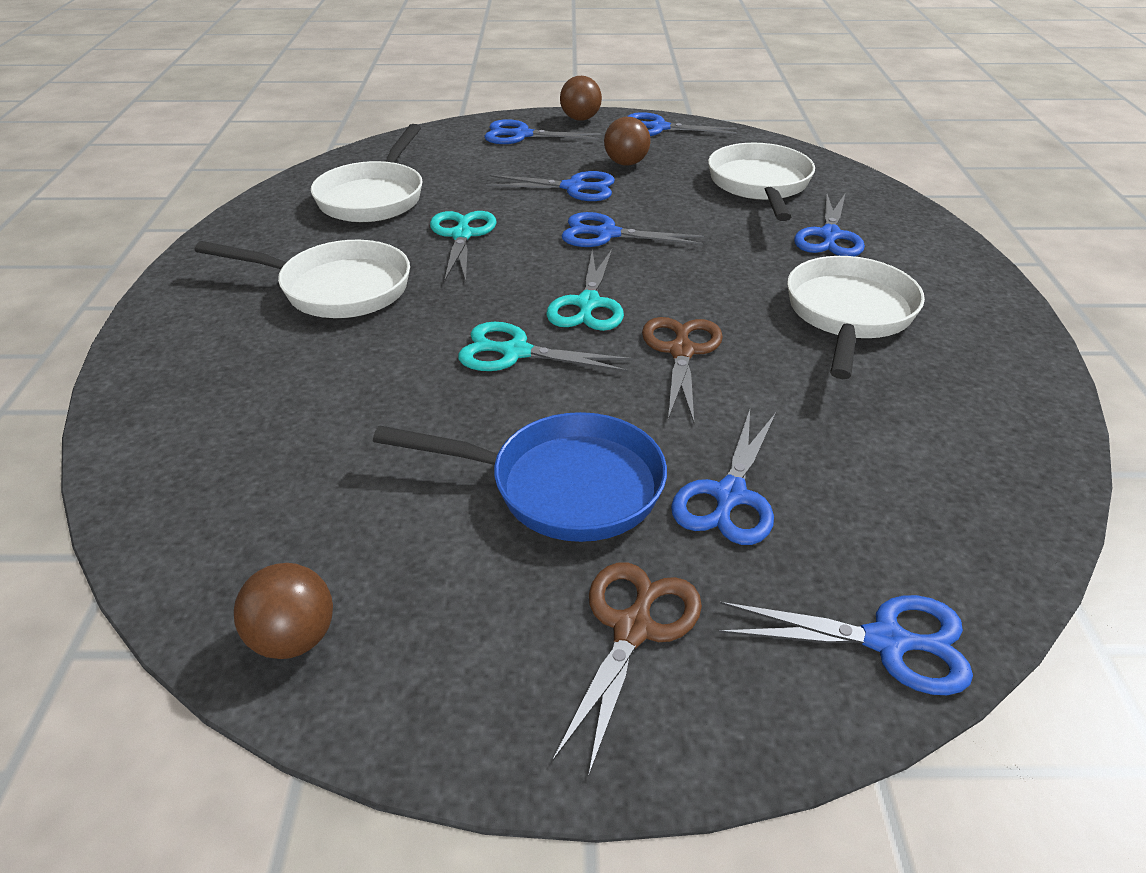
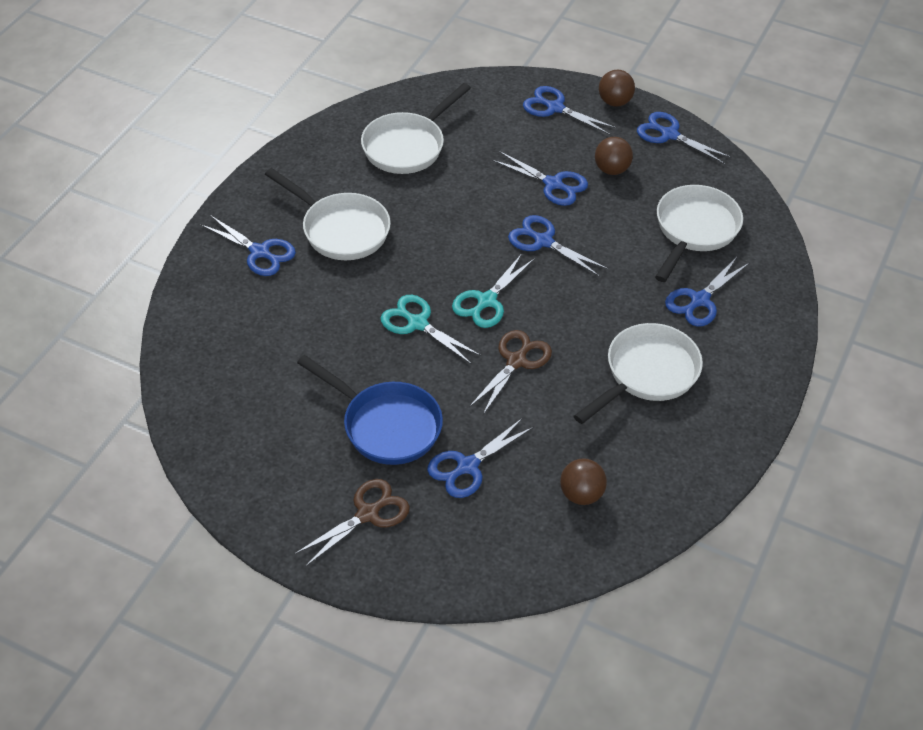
camera: 25 degrees right, 10 degrees up
brown ball [234,563,333,659] -> brown ball moved to [560,458,607,505]
turquoise scissors [430,211,497,282] -> none
blue scissors [719,595,973,695] -> blue scissors moved to [200,215,296,276]

